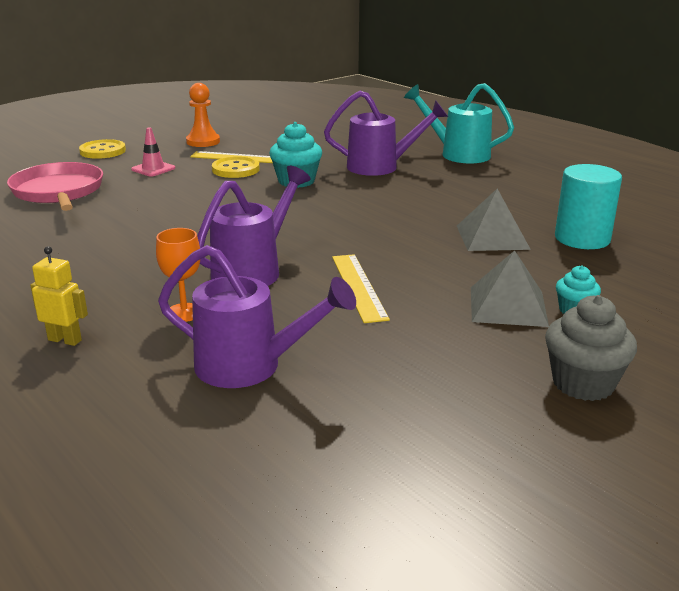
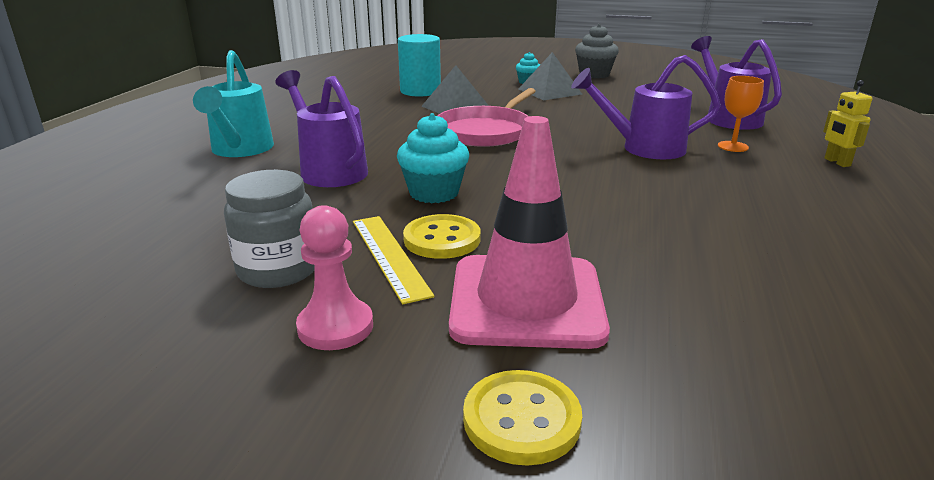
camera: 125 degrees left, 0 degrees up
pink pan [7,162,103,211] -> pink pan moved to [438,88,536,147]
pink traffic cone [131,127,175,177] -> pink traffic cone [449,116,610,349], size x2.32
orange pawn [186,83,220,147] -> pink pawn [296,205,373,350]
yellow ruler [332,254,390,323] -> none
none -> grey jar [224,170,315,288]

